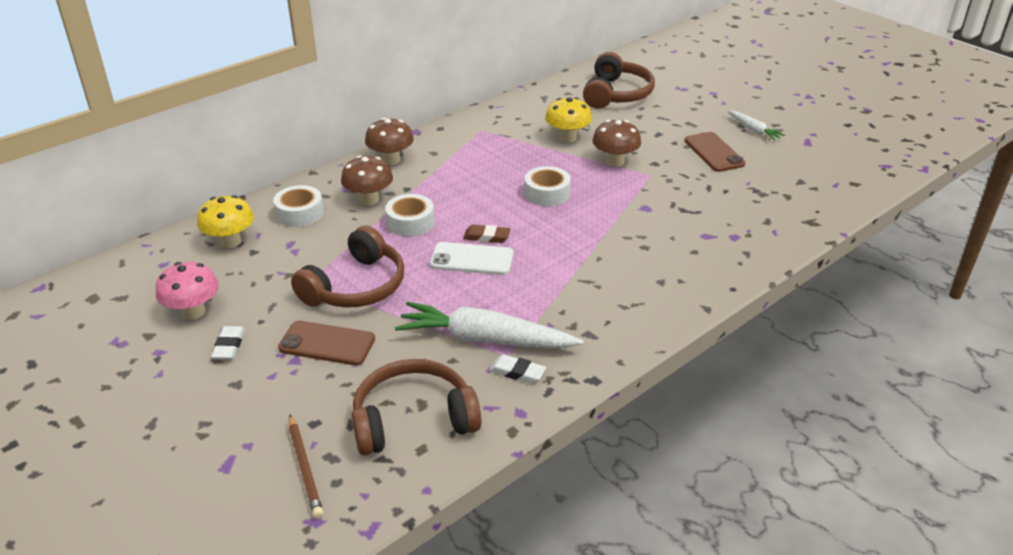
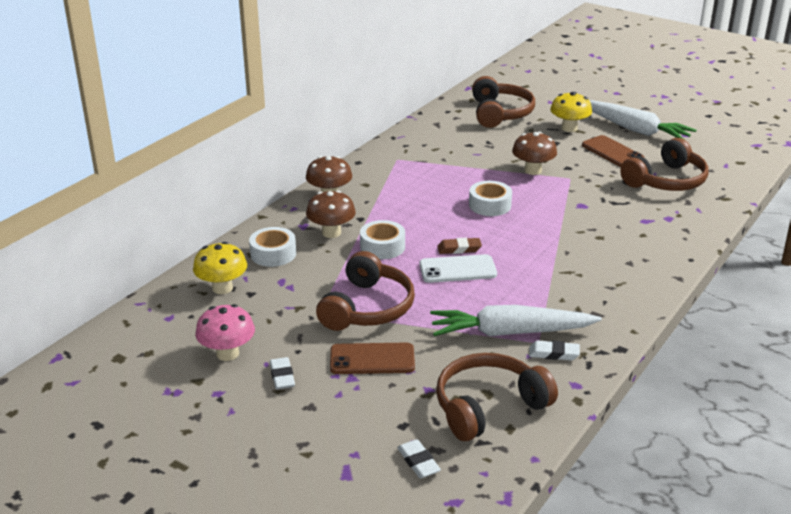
camera: 15 degrees left, 5 degrees down
brown pencil [289,415,324,518] -> white eraser [397,439,441,478]
yellow mushroom [545,97,592,143] -> yellow mushroom moved to [550,92,592,132]
white carrot [728,111,785,140] -> white carrot [590,100,696,140], size x2.02
none -> brown headphones [620,138,709,191]

